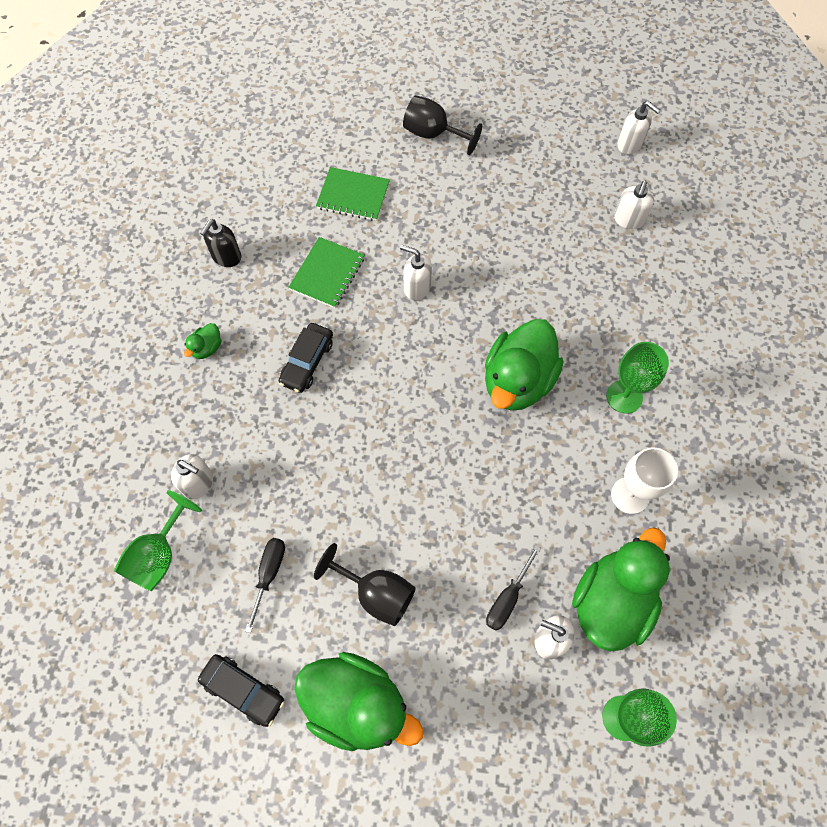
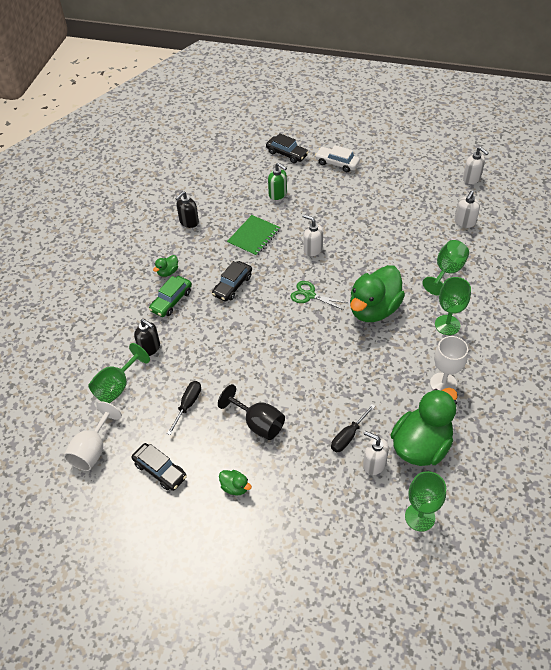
camera: 10 degrees right, 15 degrees down
white soap dispenser [171,454,213,499] -> black soap dispenser [134,319,160,356]
green duck [294,652,424,751] -> green duck [219,470,252,496], size x0.42
green notebook [316,167,390,221] -> green soap dispenser [268,163,287,200]
black goblet [403,95,482,155] -> white car [315,145,360,172]
none -> white goblet [64,401,122,471]
none -> green car [149,276,192,317]
none -> black car [266,133,309,163]
none -> green scissors [290,281,347,310]
none -> green goblet [422,240,469,296]

